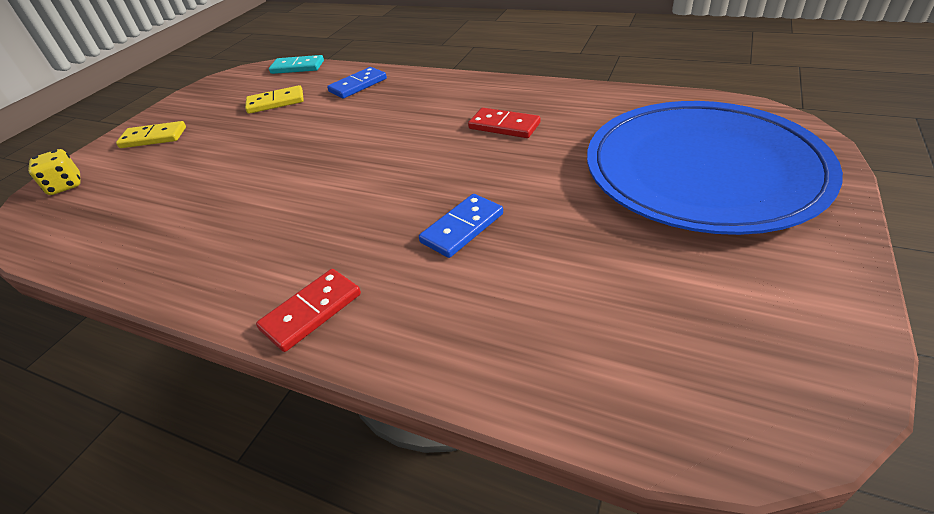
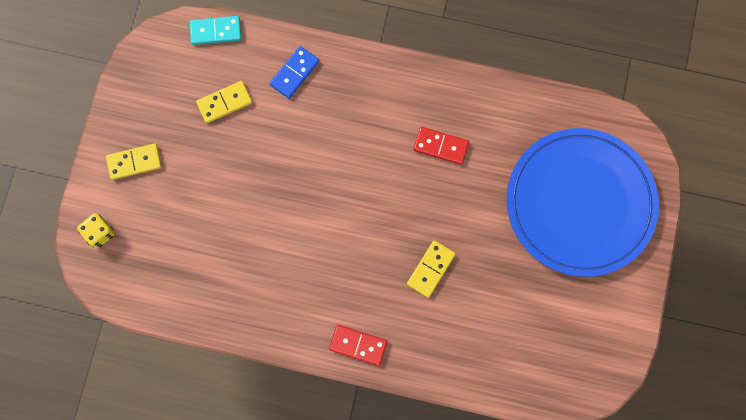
camera: 15 degrees left, 35 degrees up
red domino [256,269,361,352] -> red domino turned 75 degrees clockwise [329,325,388,366]
blue domino [419,194,503,258] -> yellow domino [407,240,455,298]

